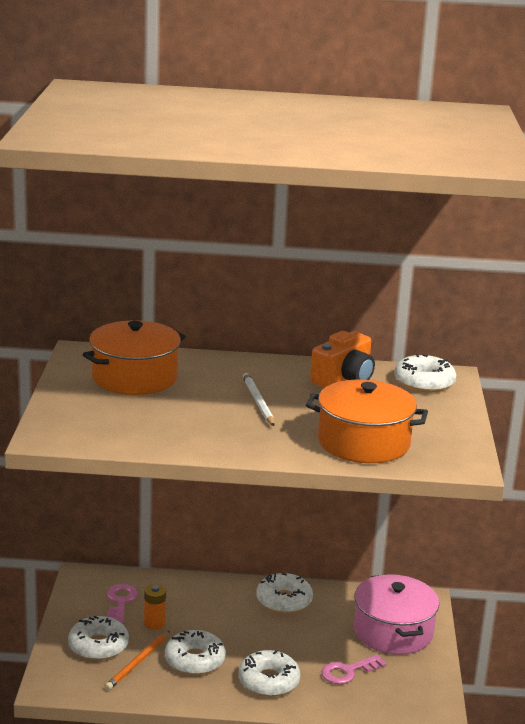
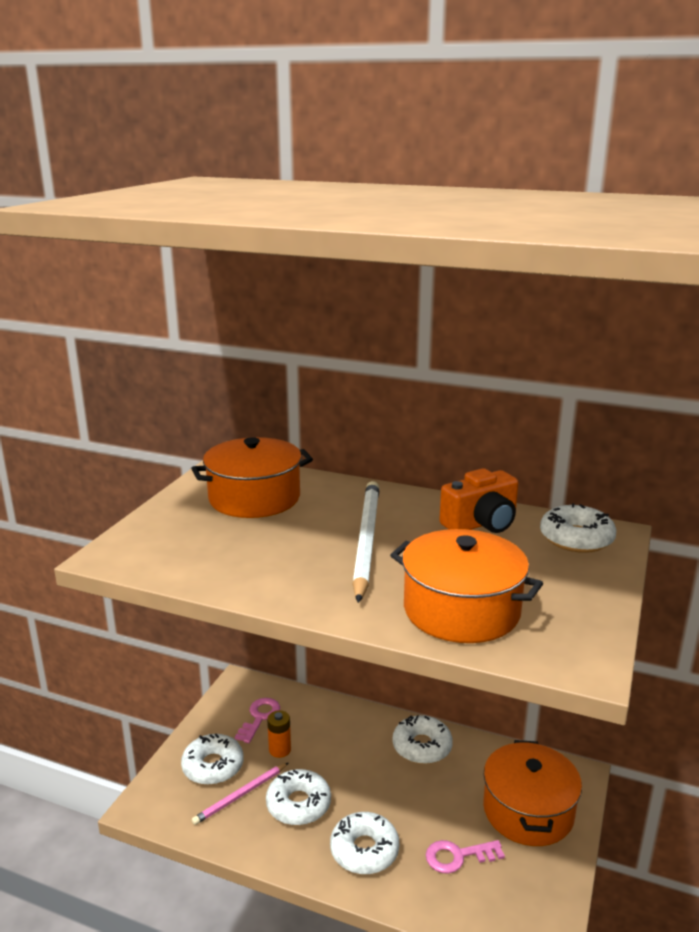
camera: 20 degrees right, 0 degrees up
orange pencil [105,631,170,690] -> pink pencil [192,763,288,825]
white pencil [243,373,274,426] -> white pencil [352,481,379,603], size x1.74
pink pot [354,574,439,655] -> orange pot [483,740,582,846]

